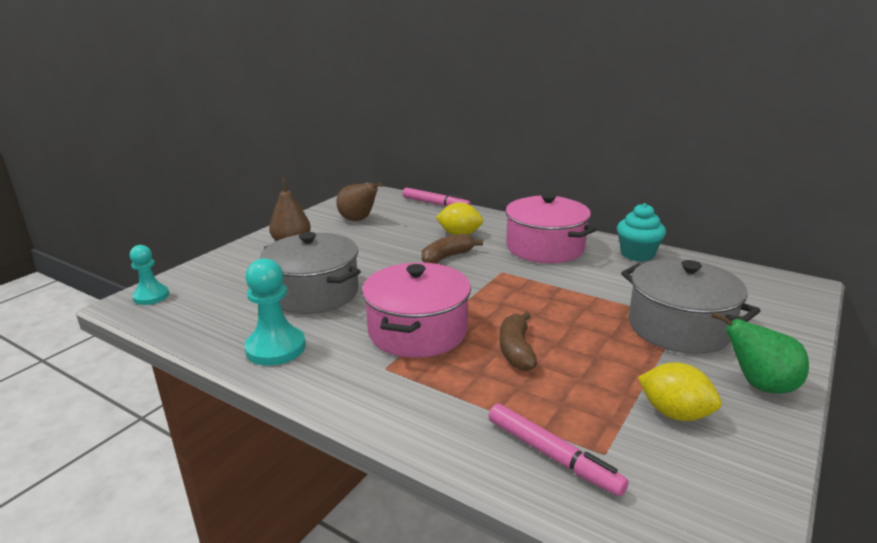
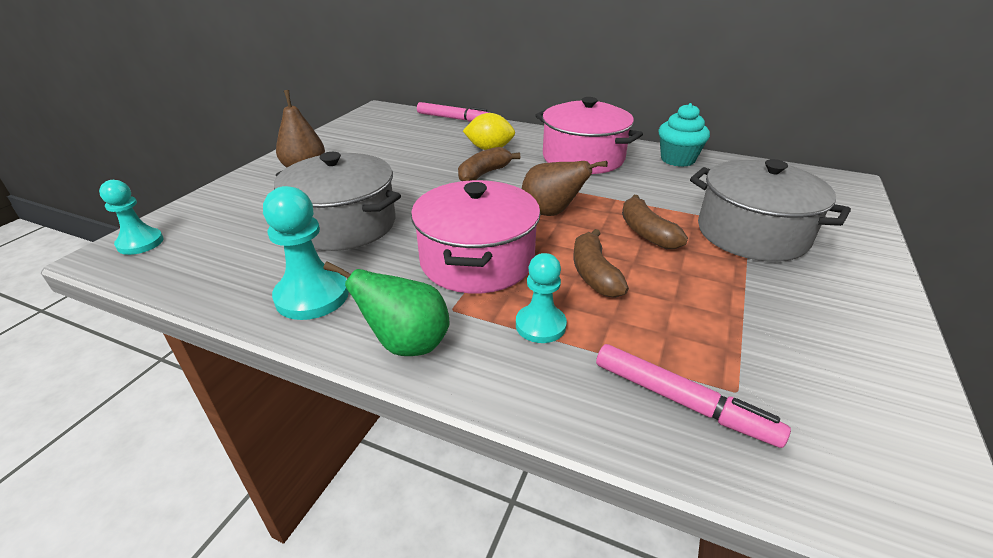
camera: 10 degrees left, 10 degrees up
brown pear [336,182,384,221] -> brown pear moved to [522,161,608,216]
yellow lemon [638,362,722,421] -> none
green pear [711,311,809,394] -> green pear moved to [323,261,450,356]
none -> turquoise pawn [516,253,567,343]
none -> brown banana [622,195,688,249]

